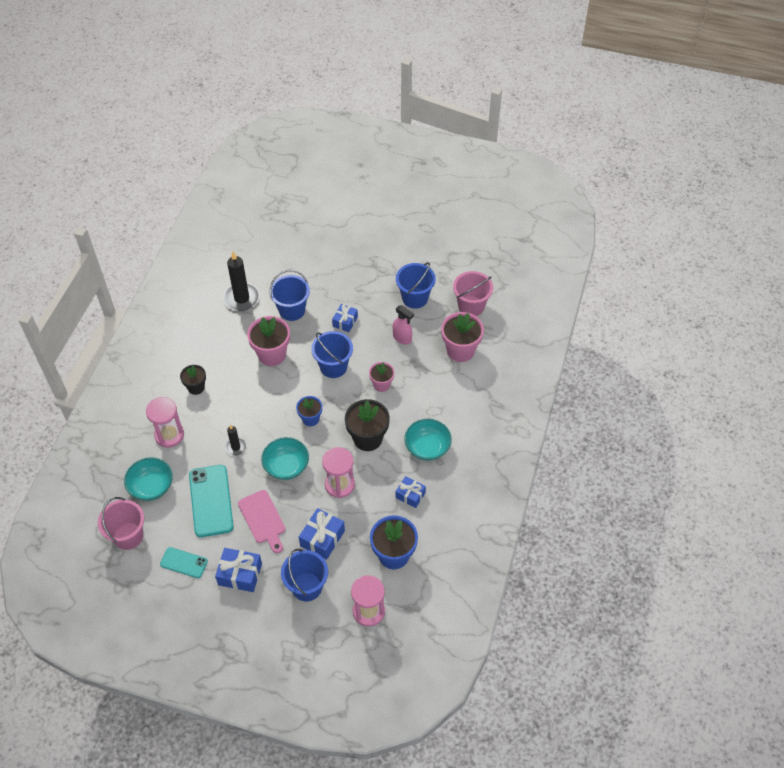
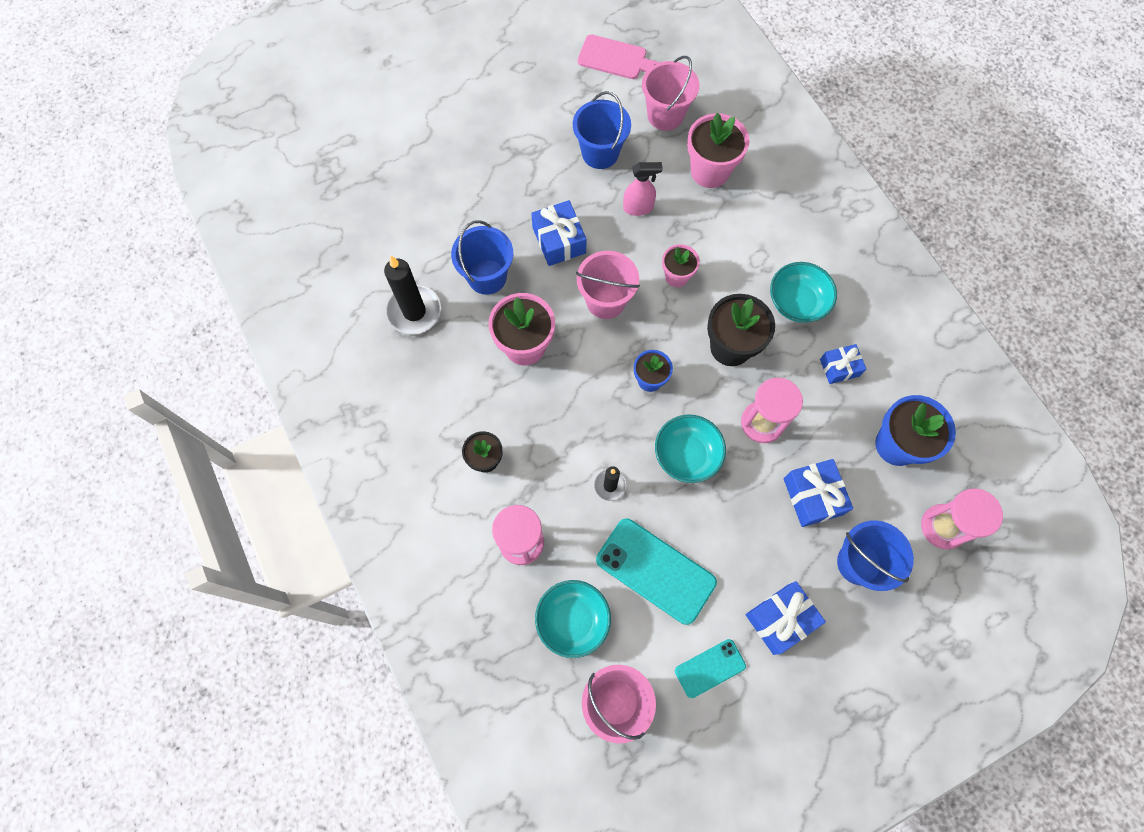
camera: 45 degrees left, 15 degrees up
pink cutting board [238,490,285,553] -> pink cutting board moved to [578,35,660,79]
blue bucket [311,331,353,378] -> pink bucket [576,251,640,319]
blue gift [332,304,358,332] -> blue gift [531,200,587,266], size x1.51

